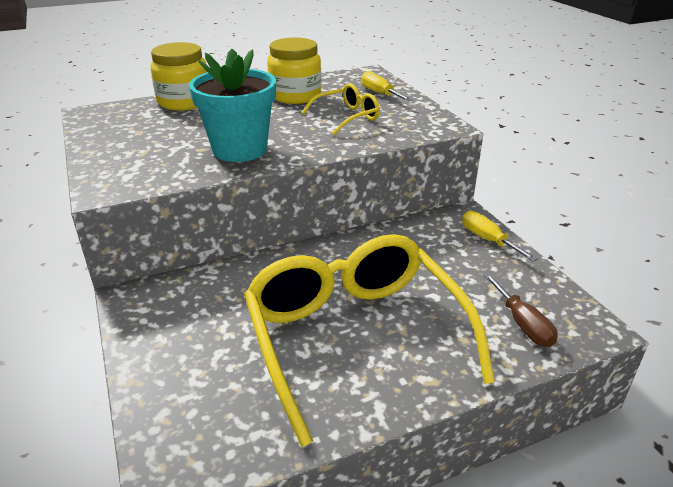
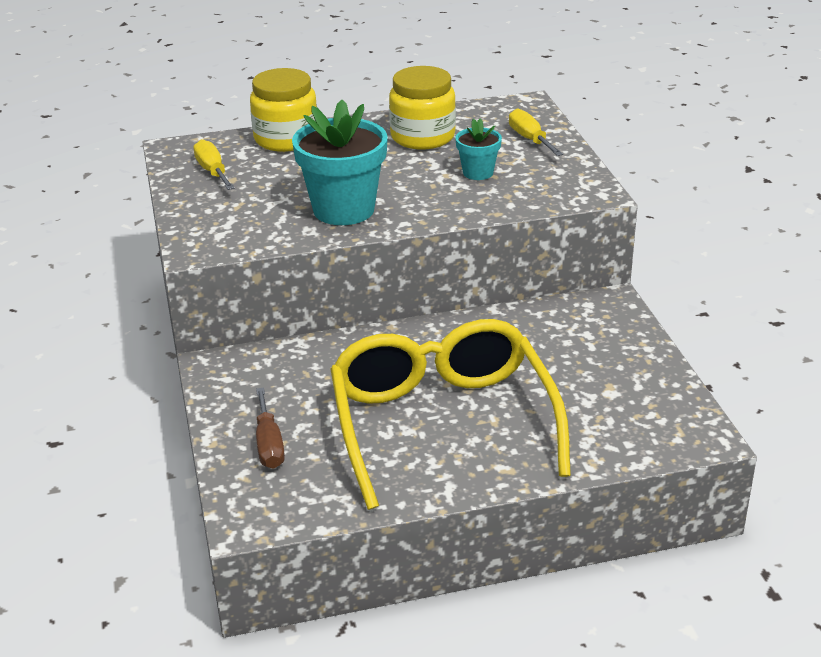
camera: 10 degrees right, 0 degrees up
yellow glasses [302,83,380,135] -> turquoise flower pot [455,119,502,180]
yellow screwdriver [462,211,537,261] -> yellow screwdriver moved to [193,139,235,190]
brown screwdriver [483,273,558,347] -> brown screwdriver moved to [256,387,285,469]

